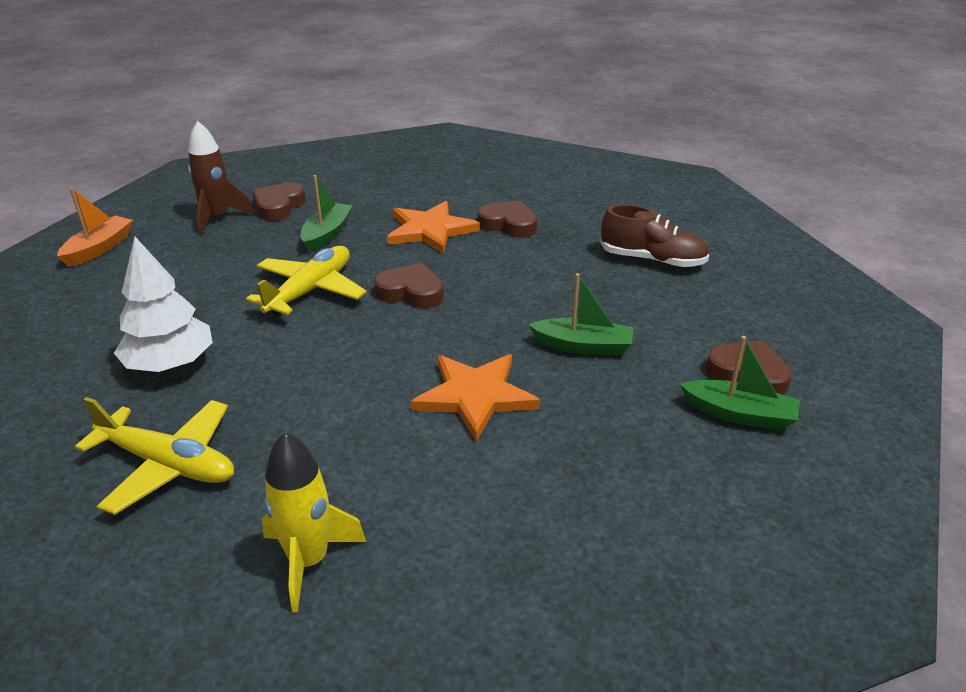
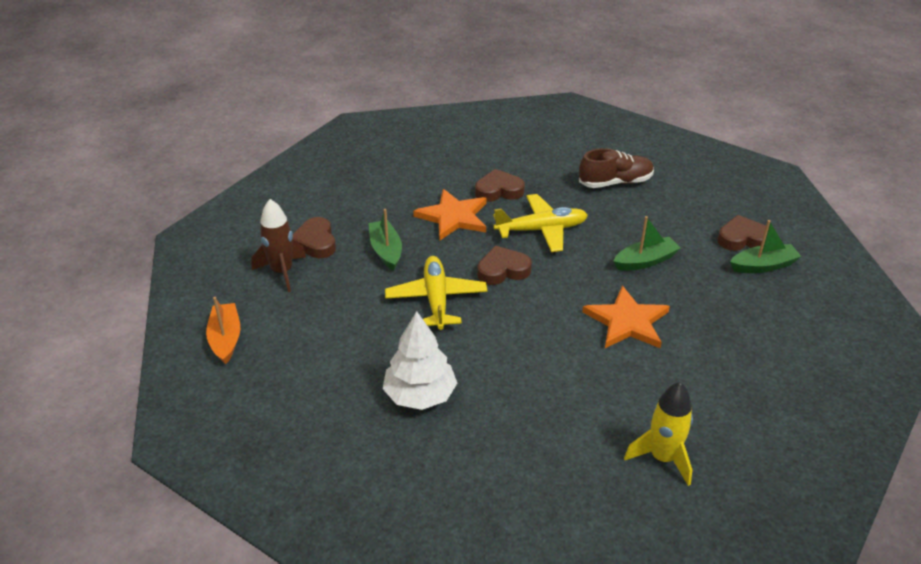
camera: 35 degrees left, 5 degrees up
yellow plane [75,397,234,515] -> yellow plane moved to [493,194,588,252]

